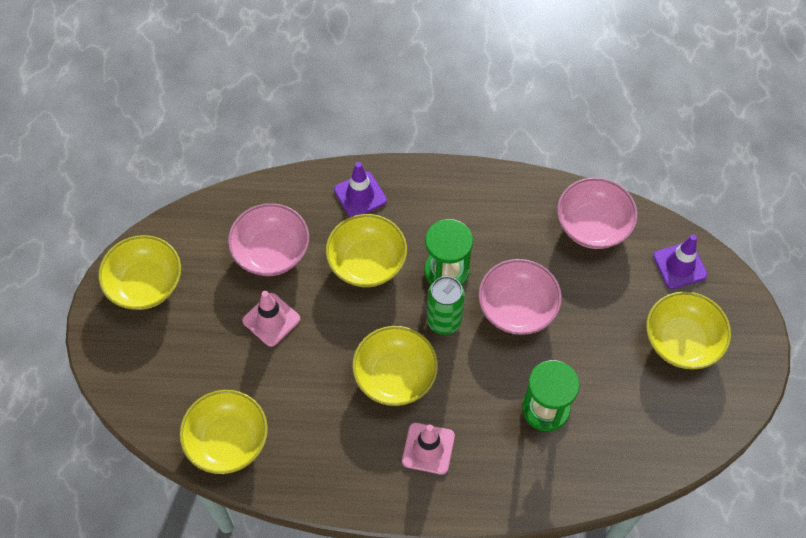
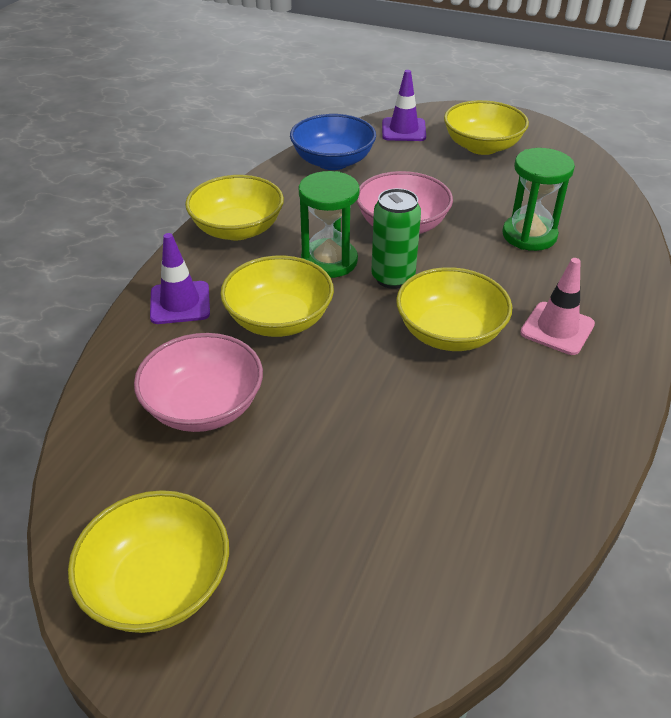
camera: 70 degrees left, 20 degrees down
yellow bowl [179,390,268,474] -> yellow bowl moved to [185,175,284,240]
pink traffic cone [242,291,300,347] -> none
pink bowl [557,177,638,249] -> blue bowl [290,114,376,170]

